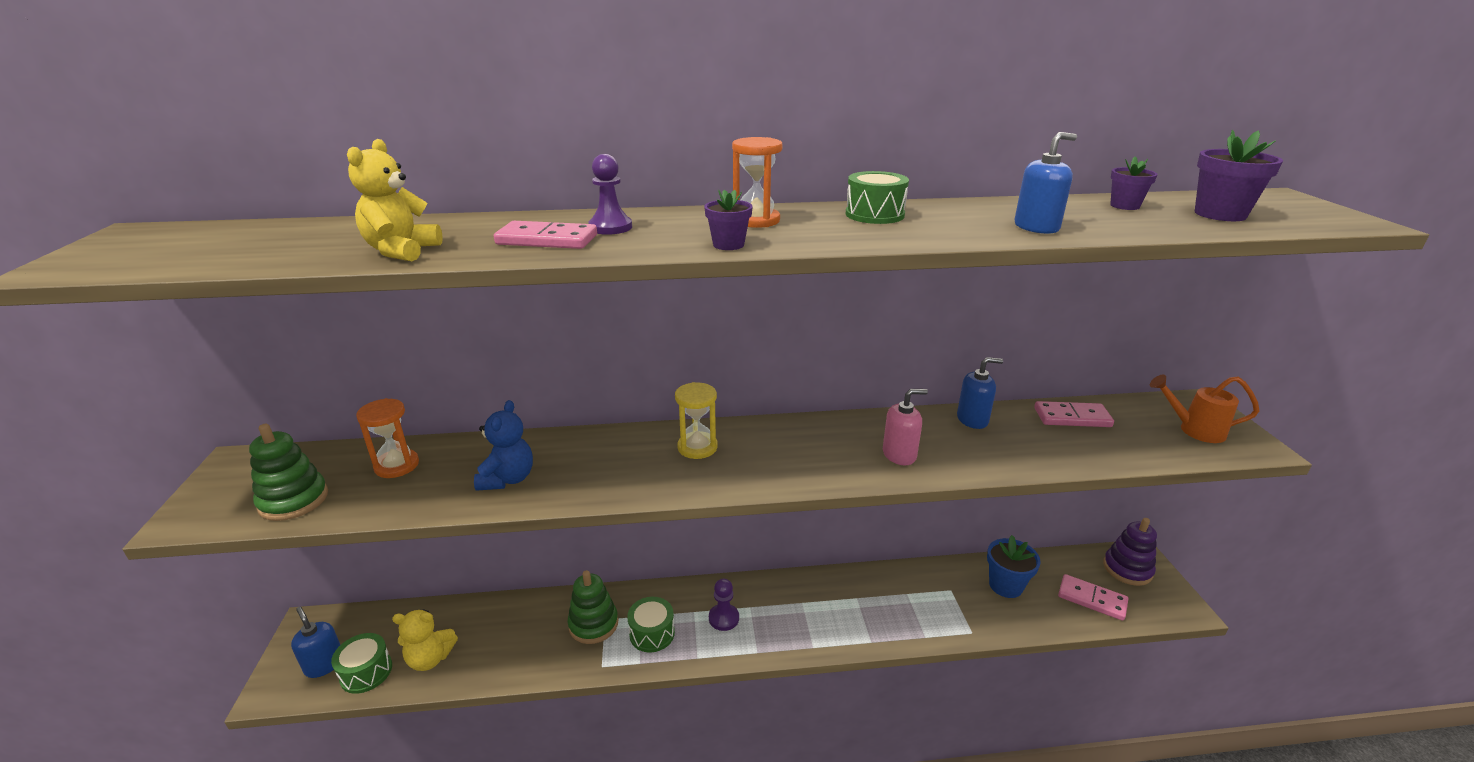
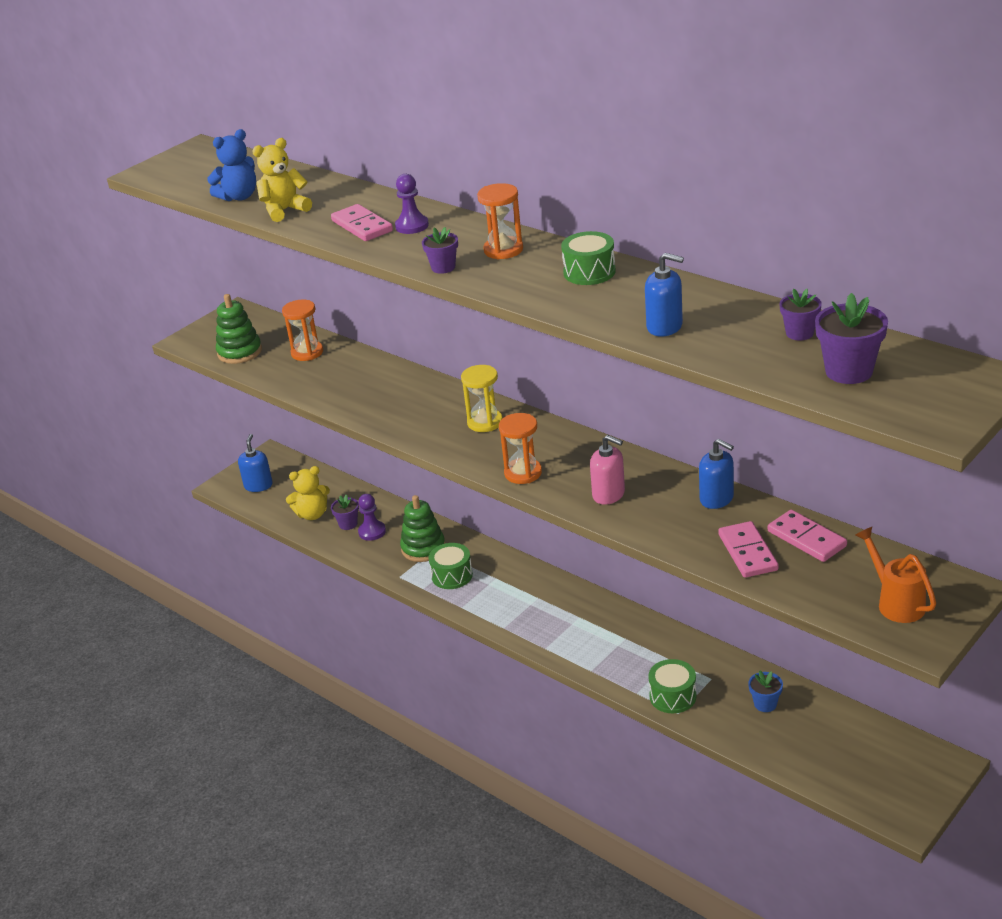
camera: 50 degrees right, 5 degrees up
green drum [331,633,392,694] -> green drum moved to [648,659,696,713]
yellow teddy bear [392,609,458,671] -> yellow teddy bear turned 60 degrees counterclockwise [286,466,330,520]
blue teddy bear [474,400,533,491] -> blue teddy bear moved to [207,129,256,202]
purple pawn [709,579,739,631] -> purple pawn moved to [358,494,386,541]
blue flower pot [987,535,1041,598] -> blue flower pot [748,671,783,712], size x0.61
pink domino [1058,574,1128,621] -> pink domino moved to [719,521,779,578]
purple stacking toy [1103,518,1157,586] -> none
none -> purple flower pot [331,495,359,530]
none -> orange hourglass [499,413,542,484]

